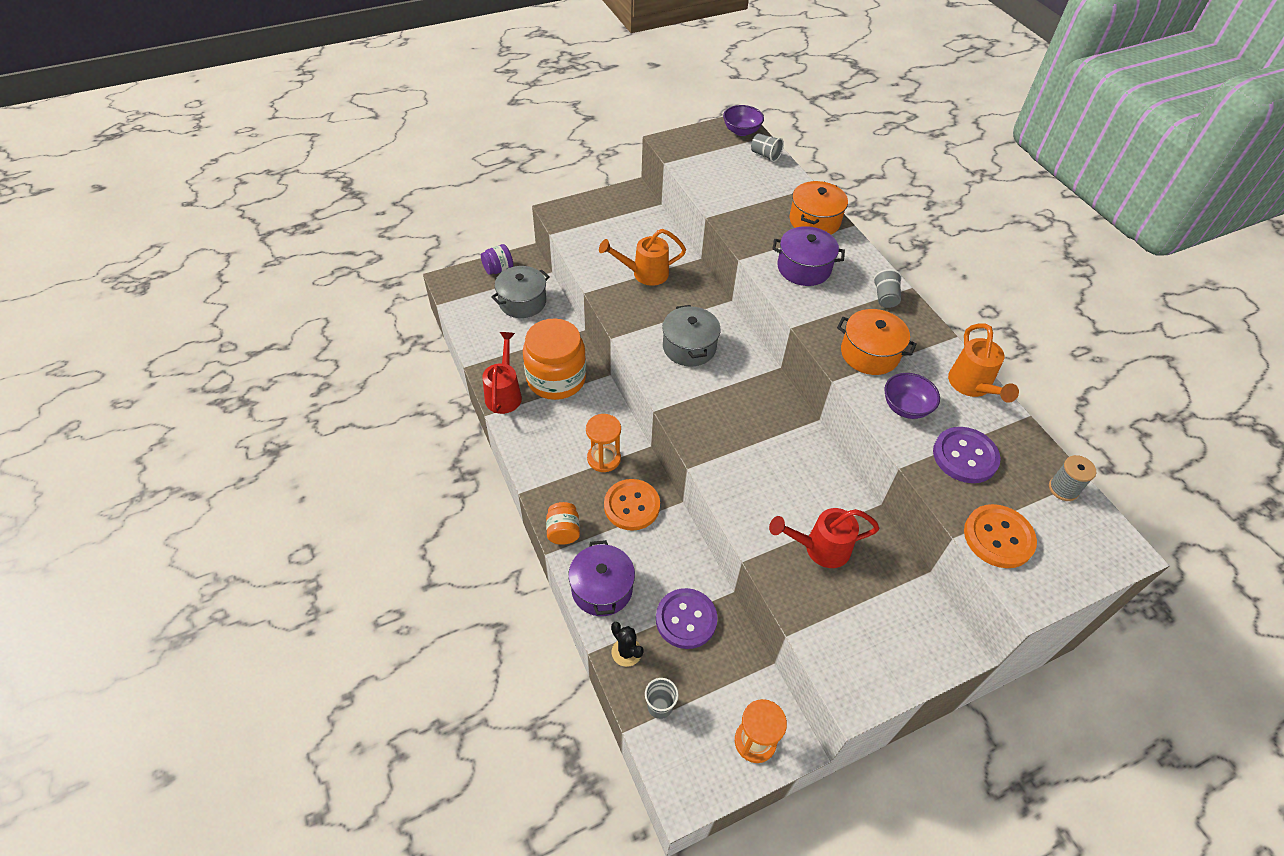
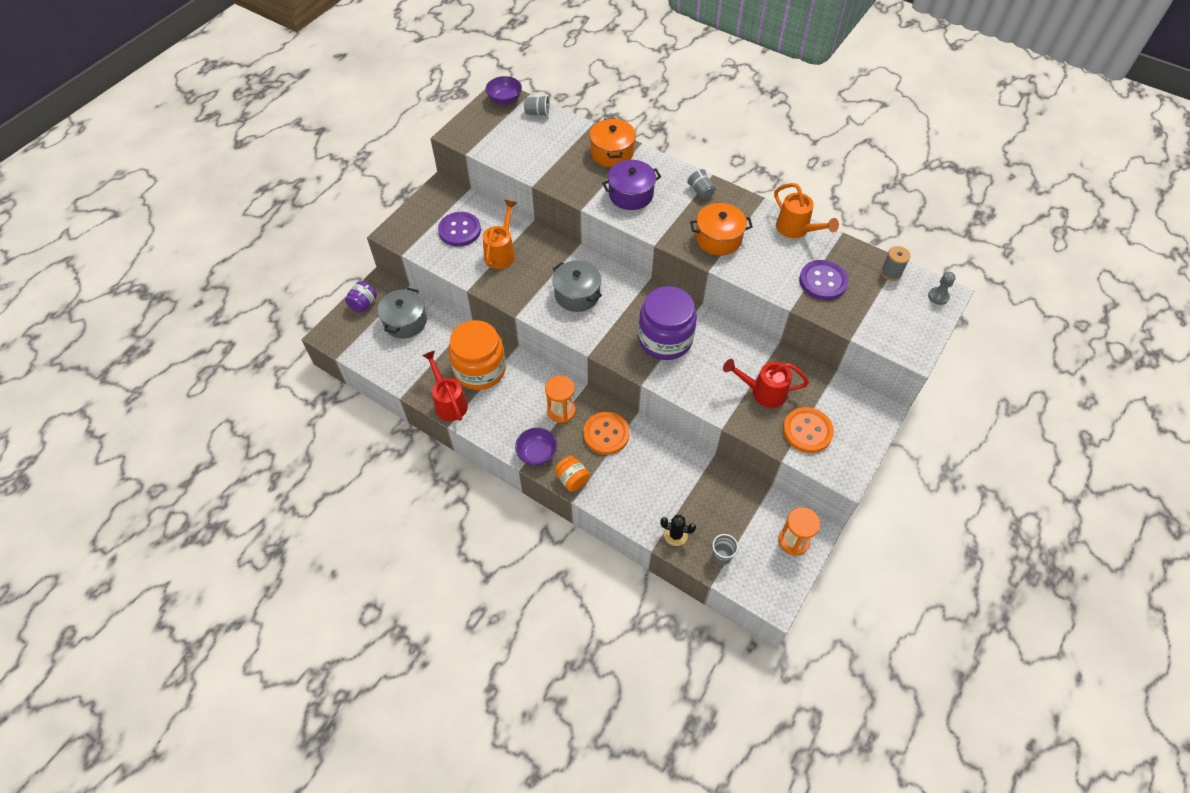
camera: 30 degrees left, 5 degrees up
purple pot [568,540,635,616] -> none
orange watering can [599,229,686,286] -> orange watering can turned 150 degrees clockwise [483,200,517,269]
purple button [656,588,718,649] -> purple button moved to [438,212,481,247]
red watering can [769,508,880,568] -> red watering can turned 45 degrees clockwise [723,359,809,408]
purple bowl [884,373,940,419] -> purple bowl moved to [515,428,557,466]
orange button [964,504,1037,568] -> orange button moved to [783,407,834,453]
none -> purple jar [638,286,697,360]
none -> grey pawn [928,272,956,305]

